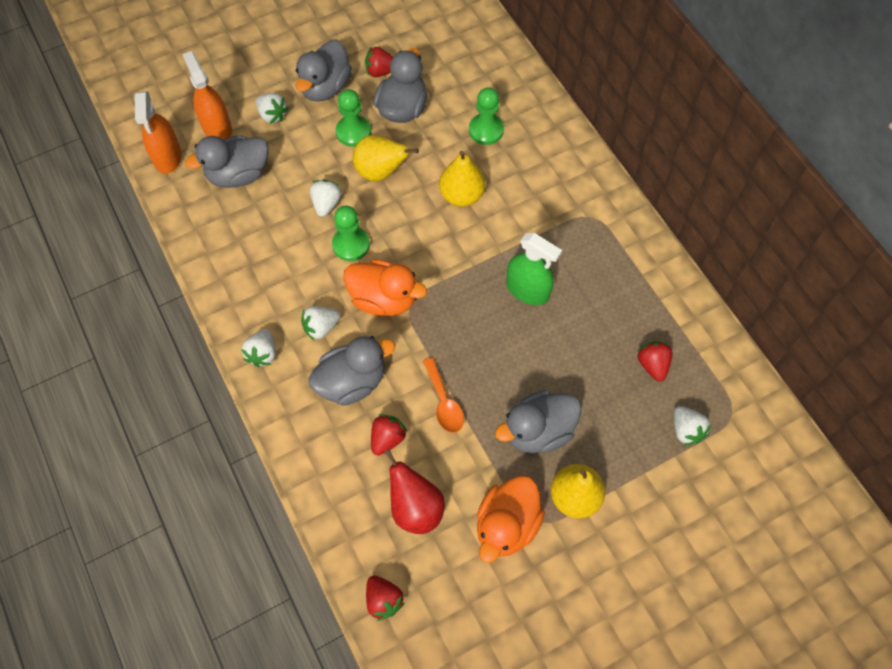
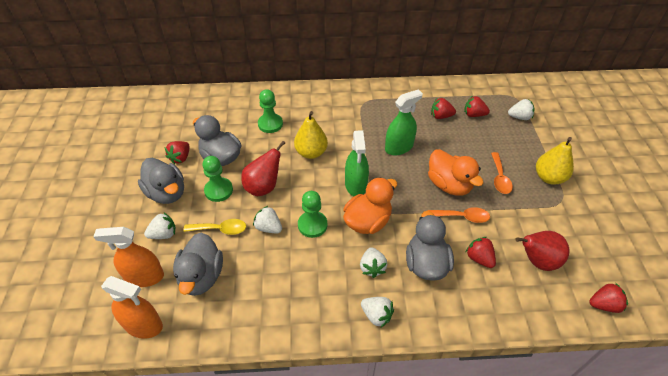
camera: 65 degrees left, 15 degrees down
yellow pear [353,135,419,182] -> red pear [241,141,285,196]
orange duck [477,476,545,563] -> orange duck moved to [428,149,484,195]
grey duck [495,390,582,453] -> orange spoon [491,152,513,194]
none -> yellow spoon [183,219,246,235]
none -> green spray bottle [345,130,369,196]
none -> red strawberry [431,98,456,119]

